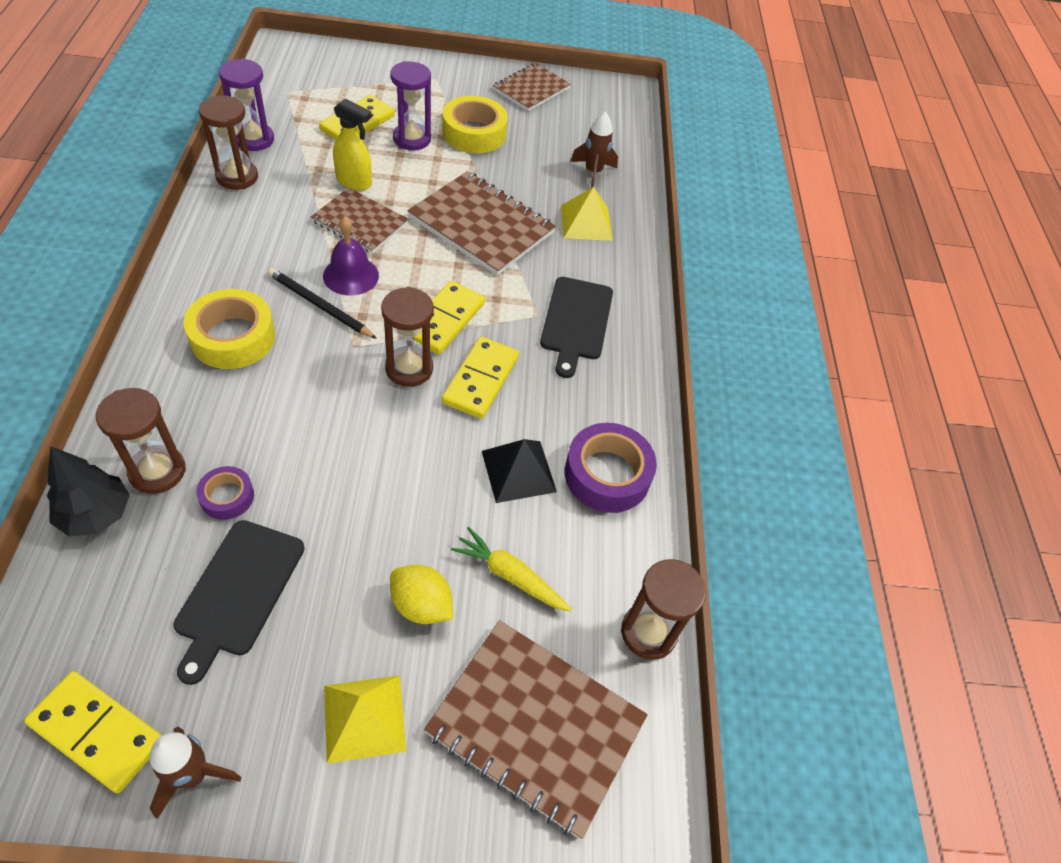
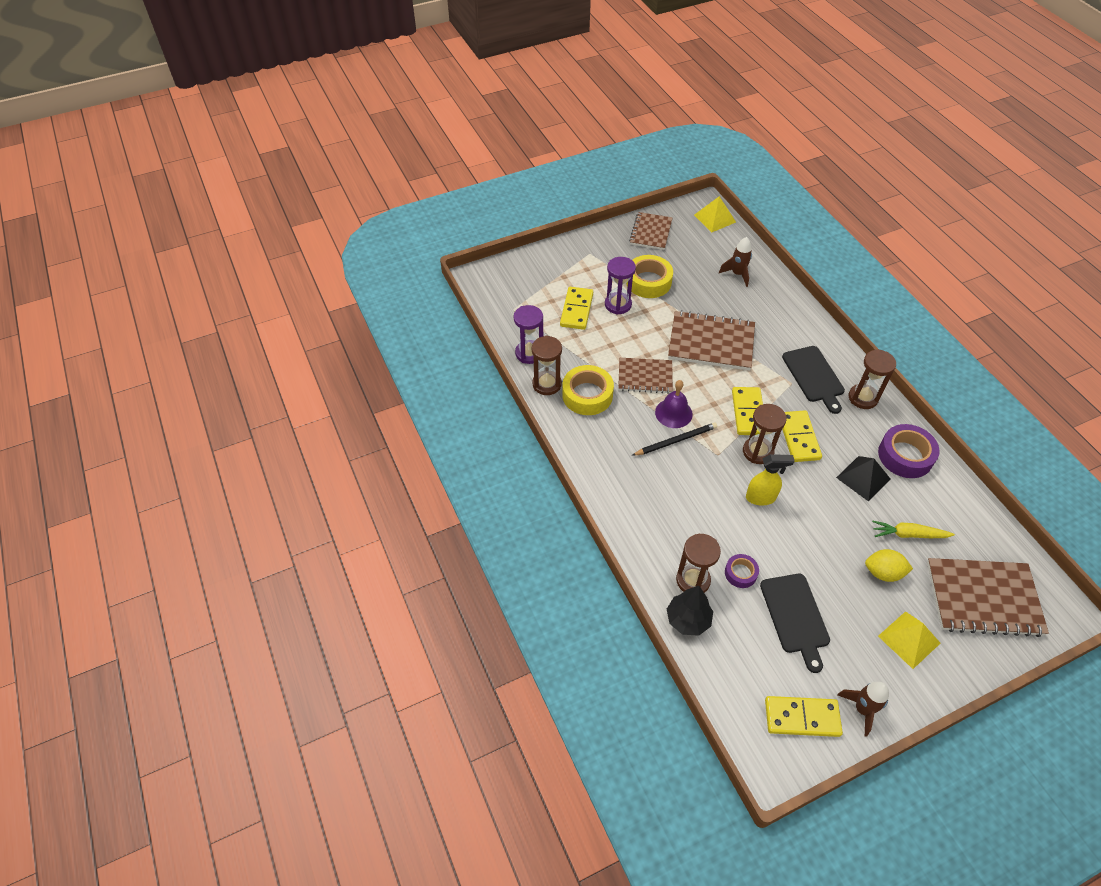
camera: 20 degrees left, 0 degrees up
yellow tape [183,289,275,369] -> yellow tape moved to [562,365,614,415]
black pencil [268,268,377,339] -> black pencil turned 150 degrees clockwise [632,423,717,456]
yellow spray bottle [333,99,372,190] -> yellow spray bottle moved to [746,454,795,505]
yellow pyramid [561,187,613,241] -> yellow pyramid moved to [694,196,736,232]
brown hourglass [621,559,706,660] -> brown hourglass moved to [849,349,896,409]

